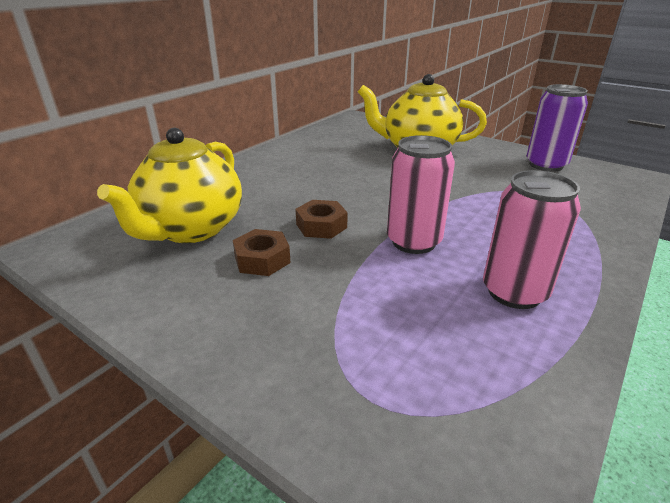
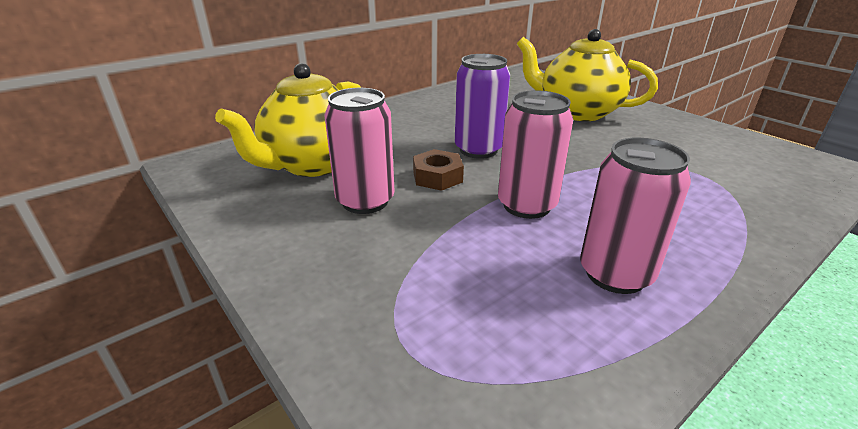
camera: 15 degrees right, 0 degrees up
brown nut [233,229,291,276] -> pink can [324,88,394,214]
purple can [527,84,588,172] -> purple can moved to [455,54,510,159]

